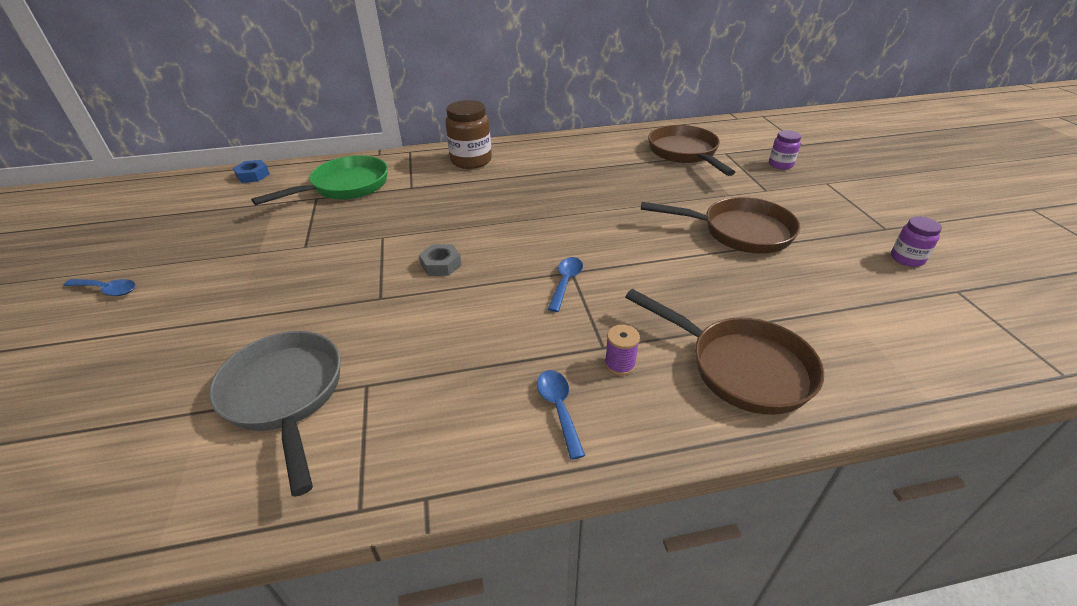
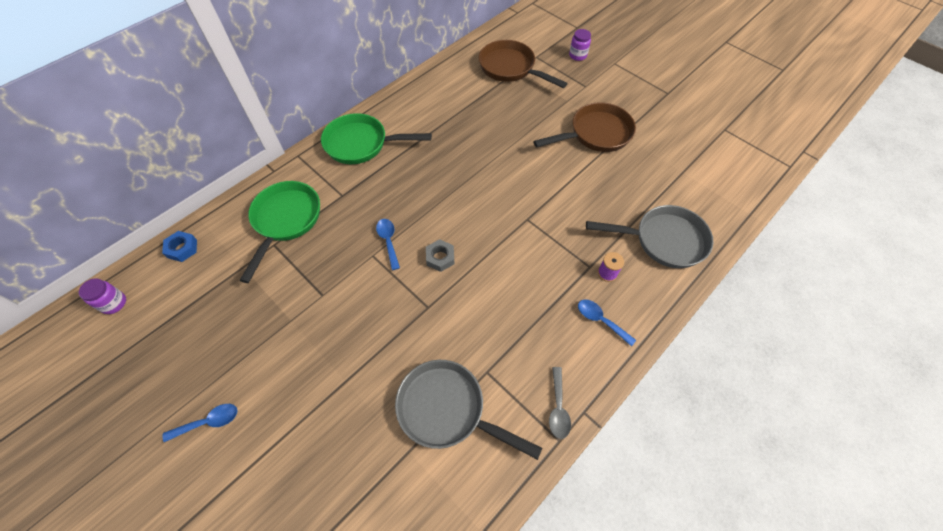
camera: 35 degrees left, 20 degrees up
brown jar [445,100,492,169] -> green pan [321,113,432,164]
blue spoon [548,257,583,312] -> blue spoon moved to [376,219,400,270]
brown pan [625,289,824,415] -> grey pan [586,205,714,268]
purple jar [891,217,942,267] -> purple jar moved to [79,278,126,314]
none -> grey spoon [549,367,571,439]

